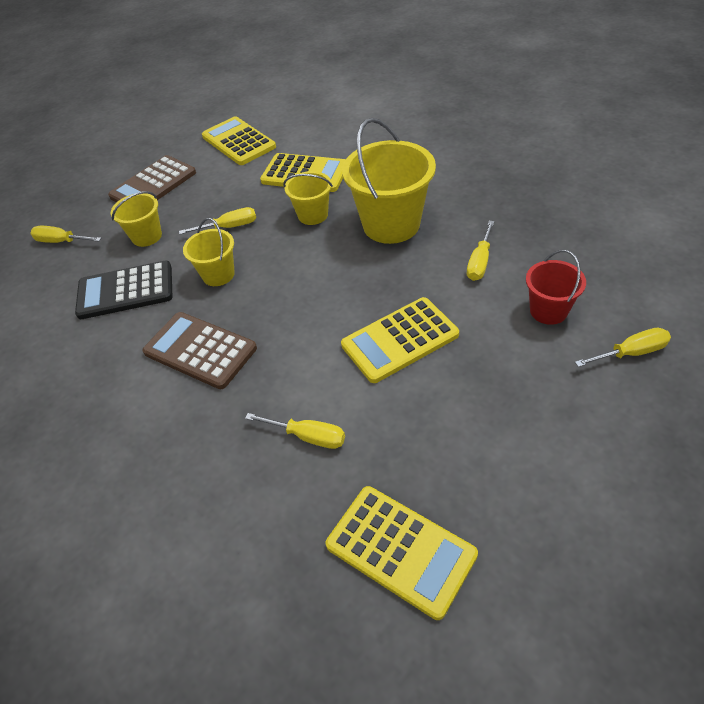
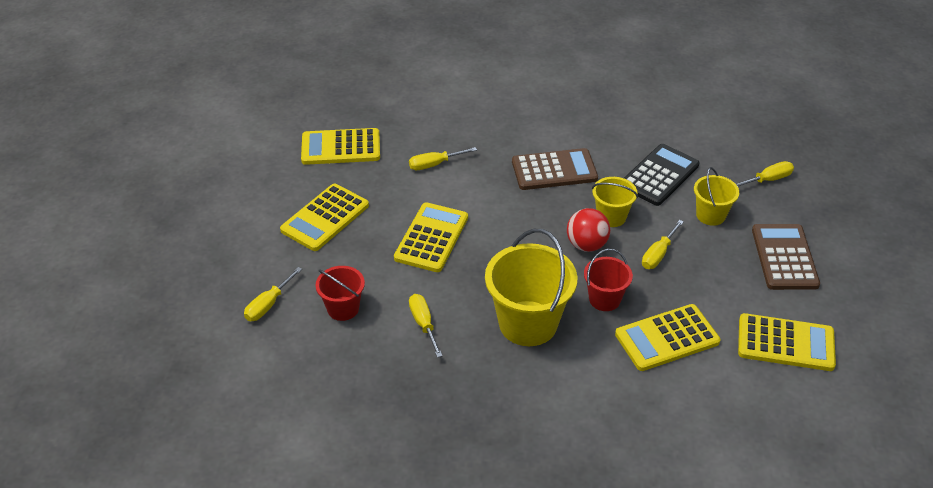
camera: 135 degrees right, 5 degrees down
yellow bucket [283,171,333,225] -> red bucket [584,249,633,311]
none -> yellow calculator [280,184,369,251]
none -> red ball [567,208,610,252]

